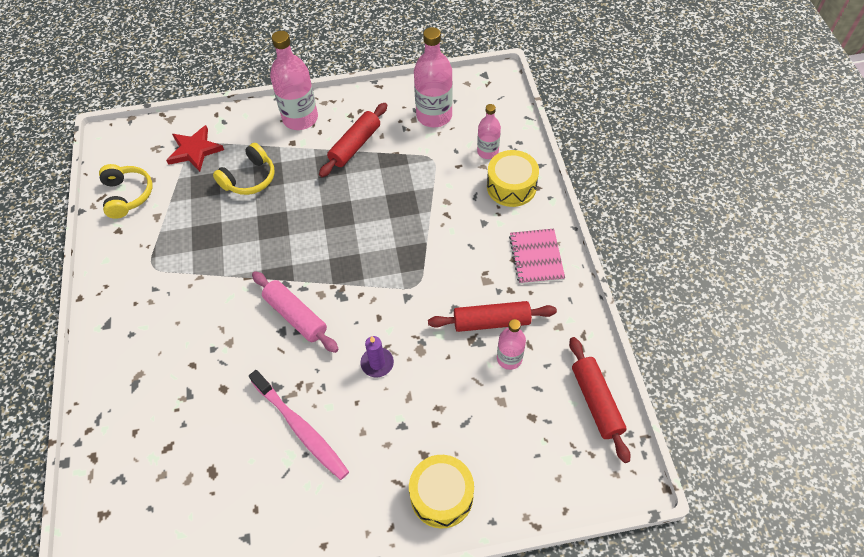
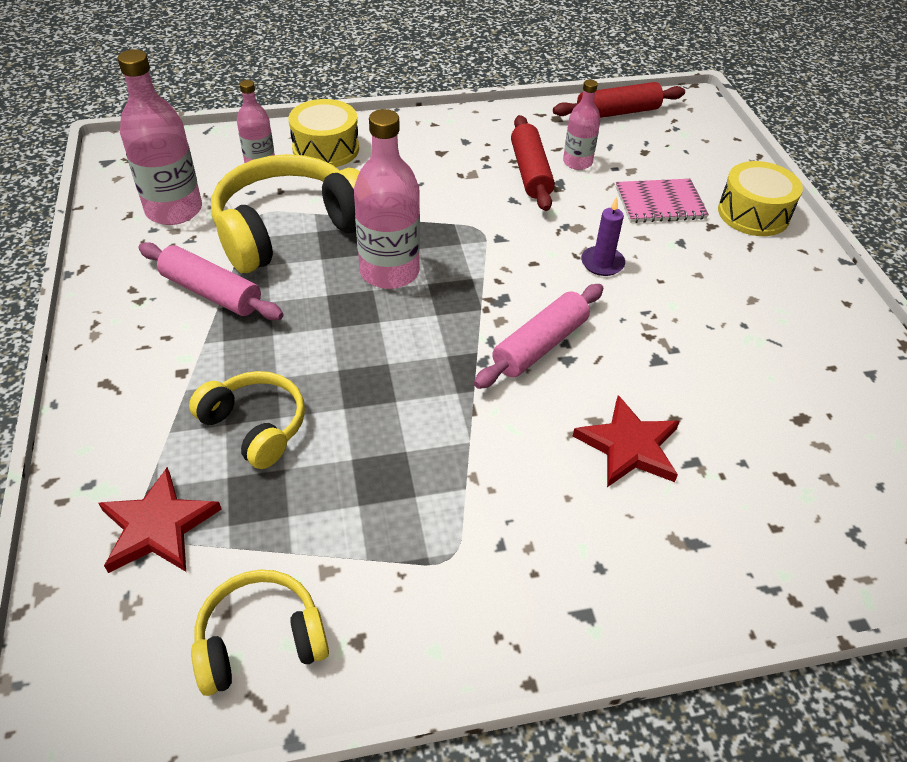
camera: 95 degrees left, 10 degrees down
pink toothbrush [249,370,349,480] -> none
pink bottle [270,31,318,130] -> pink bottle moved to [354,109,420,289]
red rolling pin [319,103,387,177] -> pink rolling pin [138,242,284,320]
pink notebook [509,229,565,284] -> pink notebook moved to [616,179,709,223]
none -> yellow headphones [211,154,360,273]
none -> red star [573,395,680,487]

